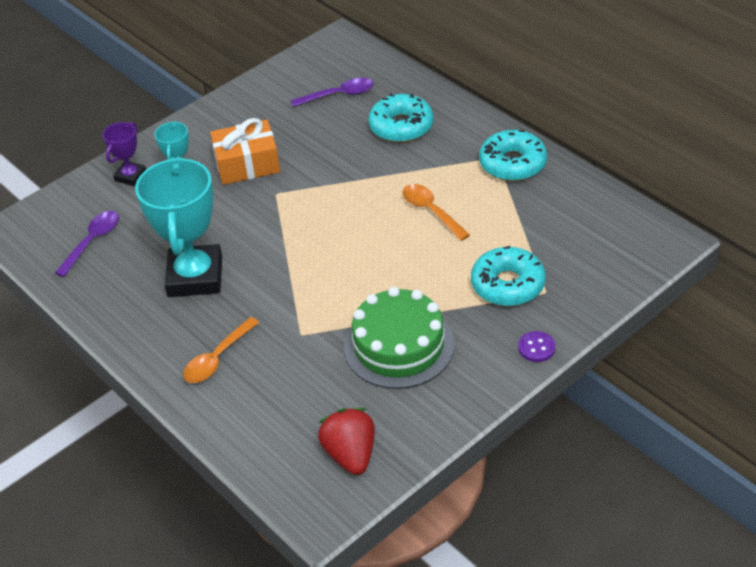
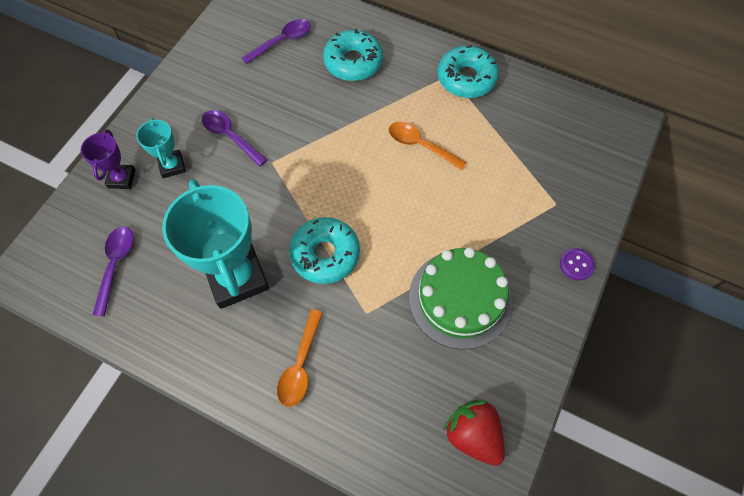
camera: 25 degrees left, 20 degrees up
orange gift [210,118,280,185] -> purple spoon [202,110,268,167]
turquoise donut [471,246,546,306] -> turquoise donut moved to [289,217,360,284]

